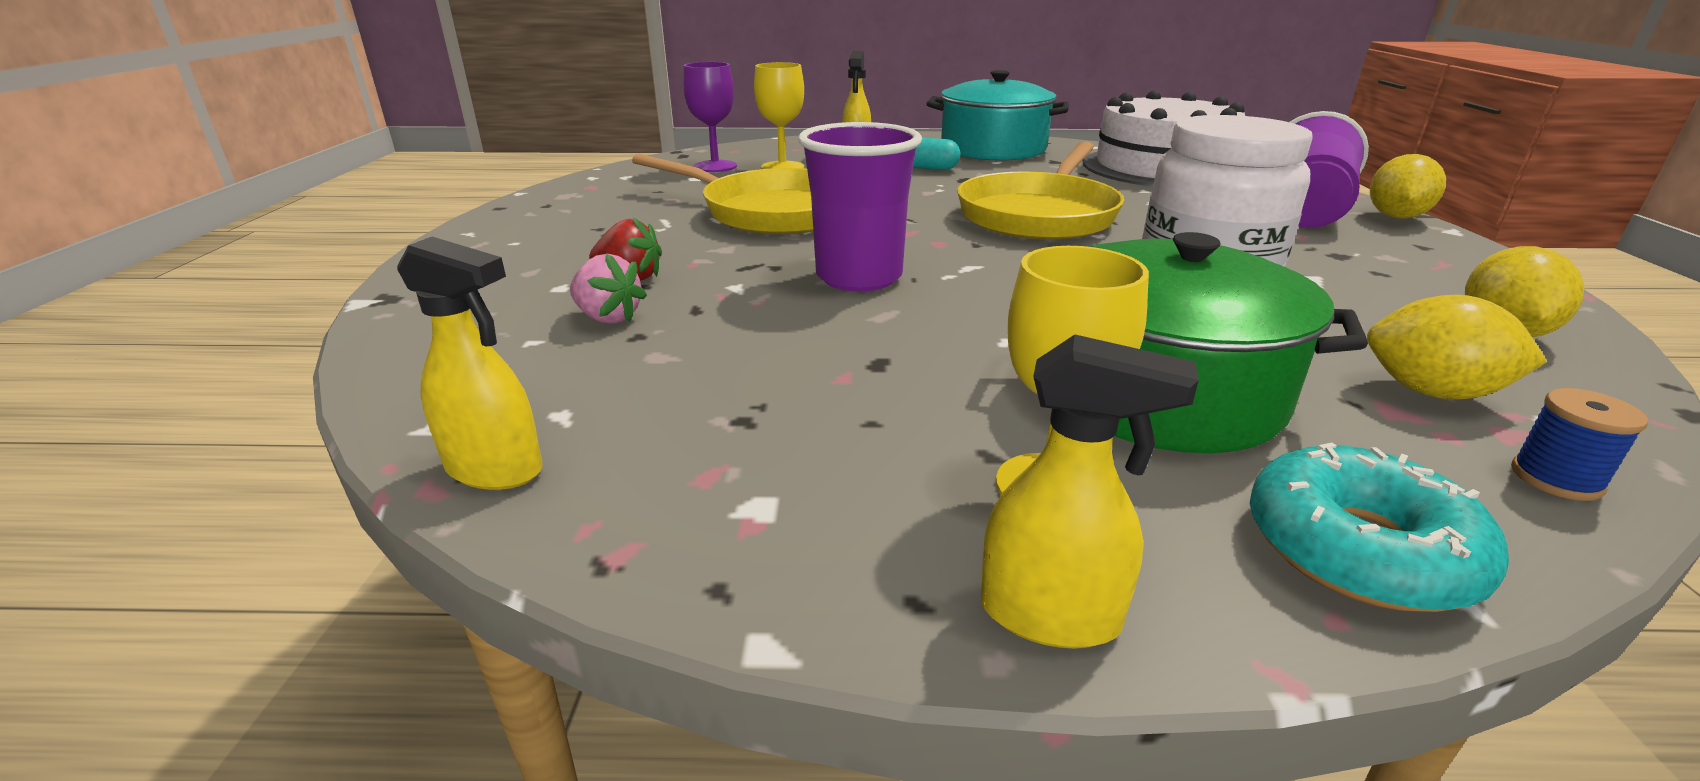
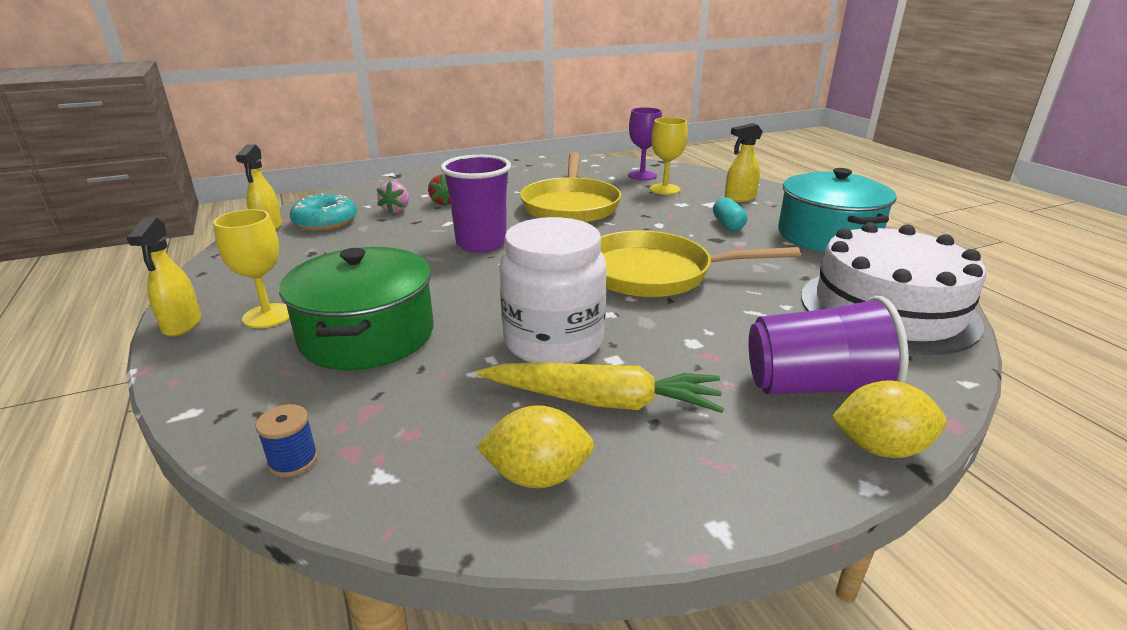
camera: 65 degrees right, 0 degrees up
turquoise donut [1250,443,1509,612] -> turquoise donut moved to [290,193,357,231]
yellow lemon [1367,295,1547,399] -> none
none -> yellow carrot [477,362,724,413]

